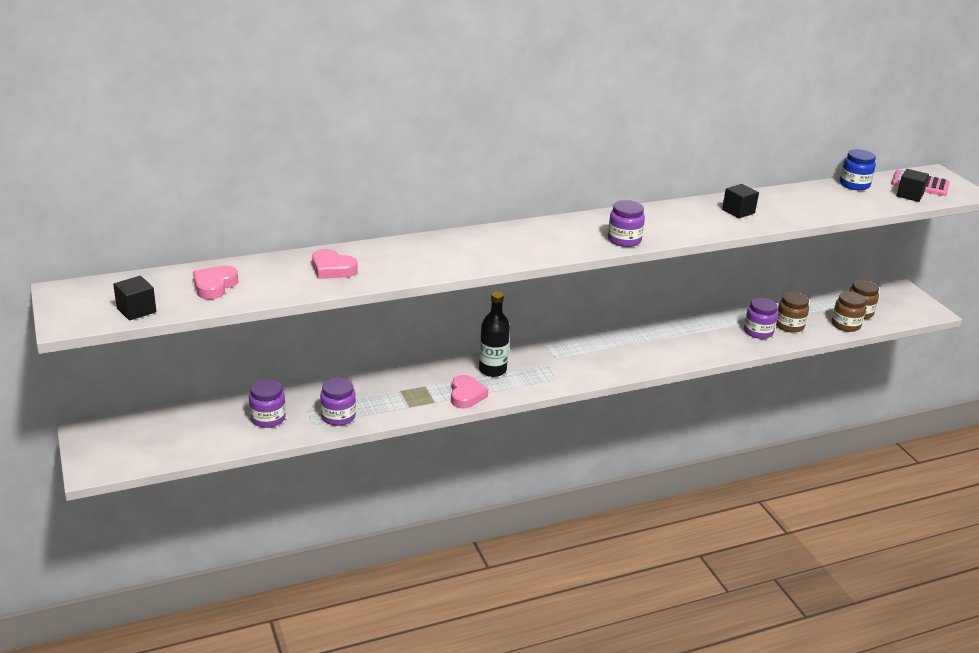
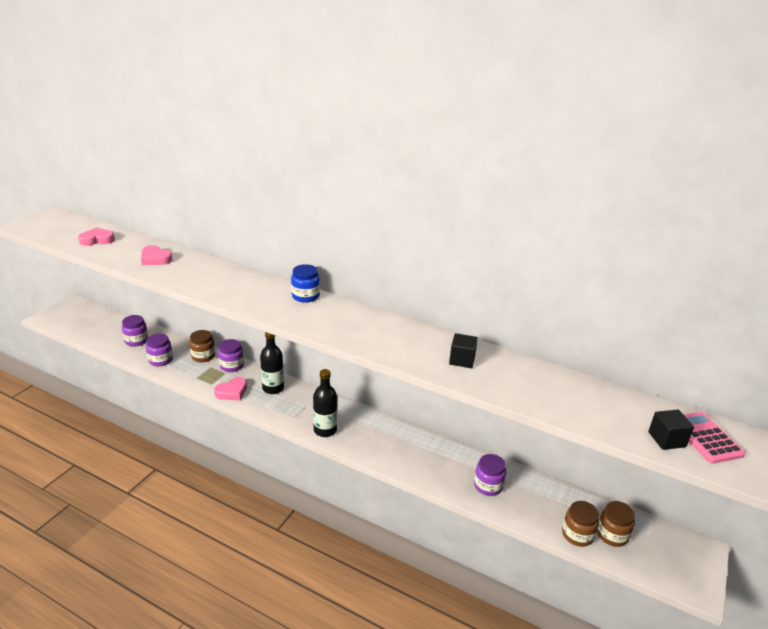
camera: 50 degrees right, 0 degrees up
black cube [113,276,156,321] -> none
pink heart [312,249,358,279] -> pink heart turned 45 degrees counterclockwise [141,245,172,265]
purple jar [608,200,645,247] -> purple jar moved to [218,339,244,372]
brown jar [776,292,809,333] -> brown jar moved to [189,330,215,362]
blue jar [840,149,876,191] -> blue jar moved to [291,264,320,303]
none -> black bottle [313,369,337,437]

